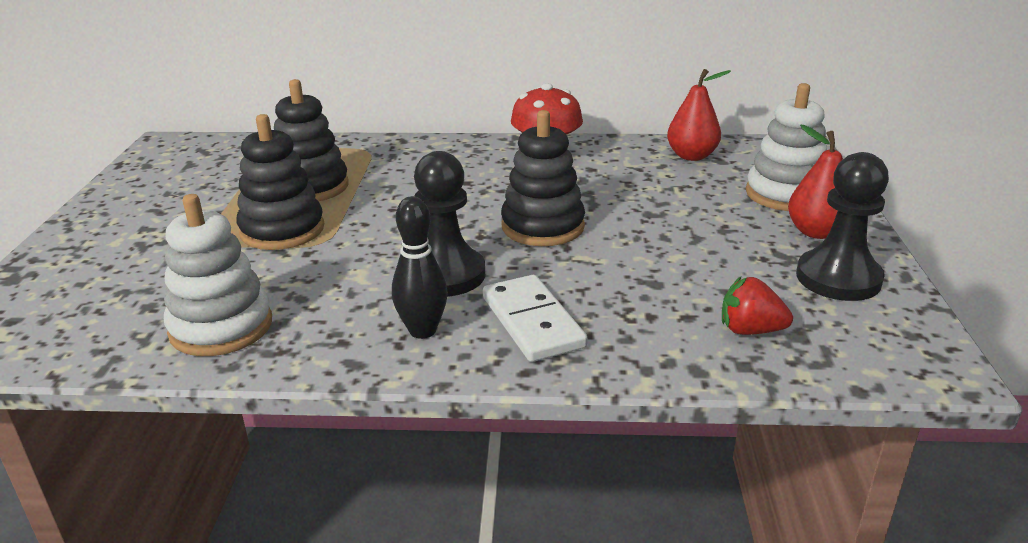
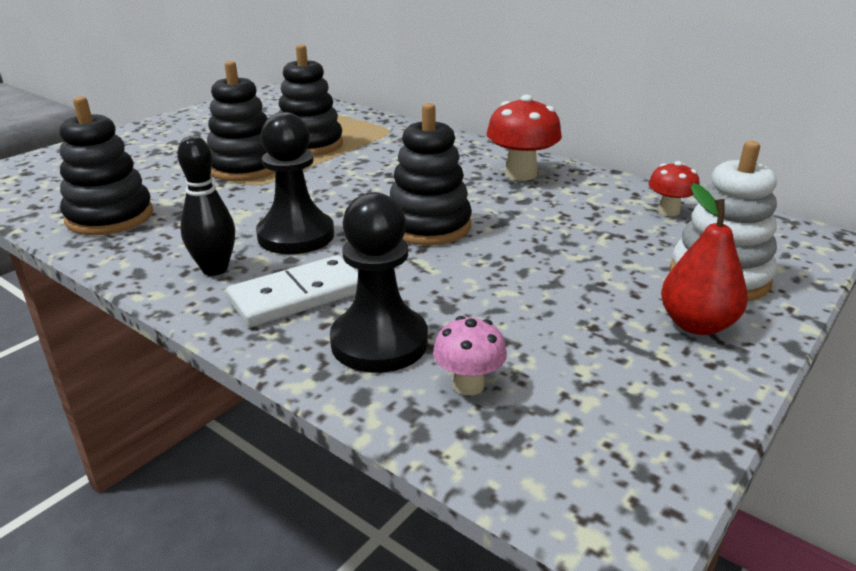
camera: 35 degrees right, 0 degrees up
white stacking toy [164,194,272,356] -> black stacking toy [60,96,153,235]
white domino [483,275,588,362] -> white domino turned 45 degrees clockwise [226,255,358,327]
red pear [667,69,731,161] -> red mushroom [648,161,699,216]
red strawberry [722,277,793,335] -> pink mushroom [433,316,507,396]
black pawn [796,152,889,301] -> black pawn moved to [330,192,428,373]

